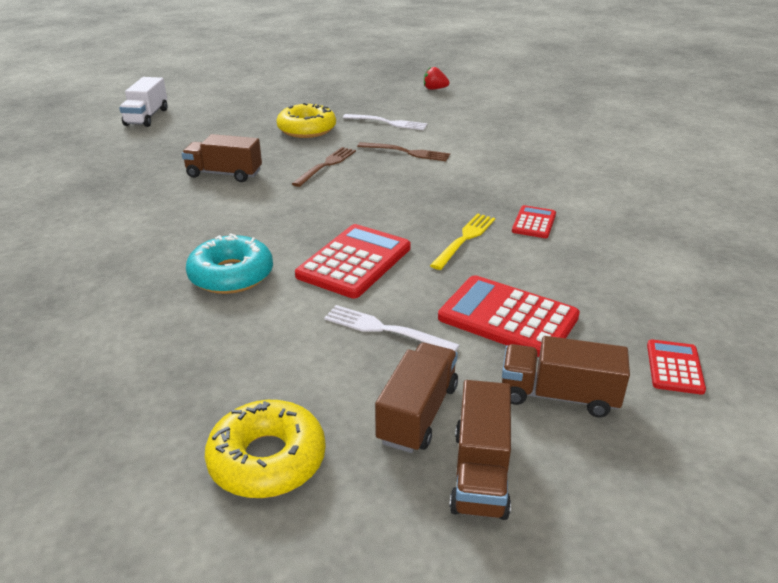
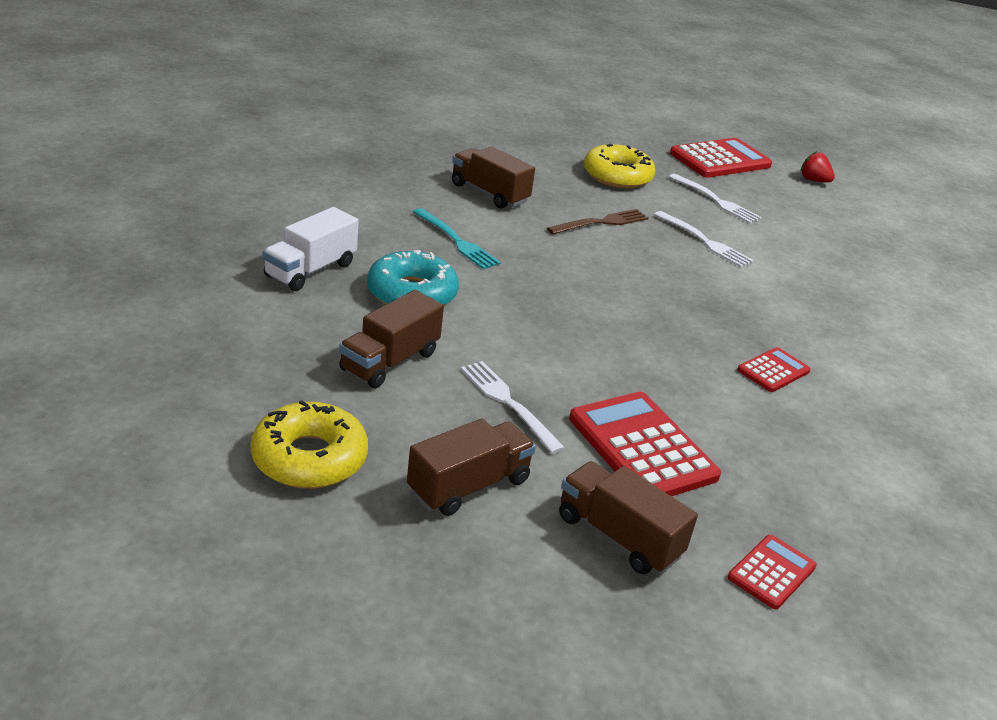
camera: 25 degrees right, 0 degrees up
white truck [119,77,167,127] -> white truck moved to [263,207,359,291]
red calculator [295,224,411,298] -> red calculator moved to [670,138,772,178]
brown fork [357,142,450,161] -> white fork [654,211,754,267]
yellow fork [430,214,495,270] -> none
brown truck [449,380,511,520] -> brown truck moved to [339,290,444,388]
none -> turquoise fork [413,208,501,269]

